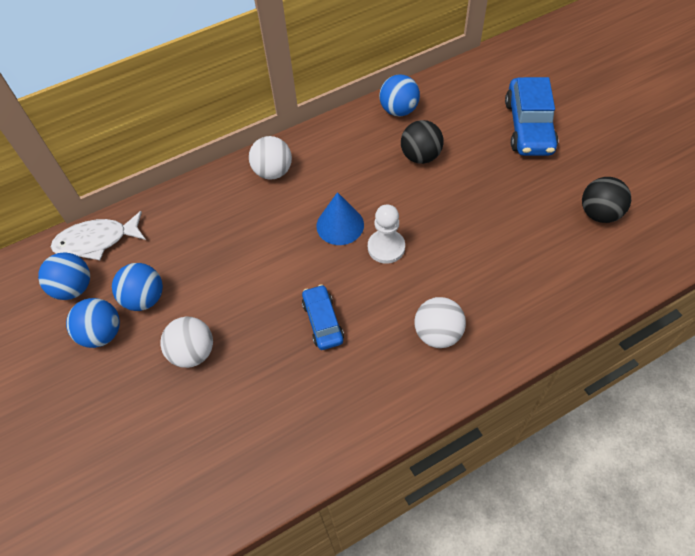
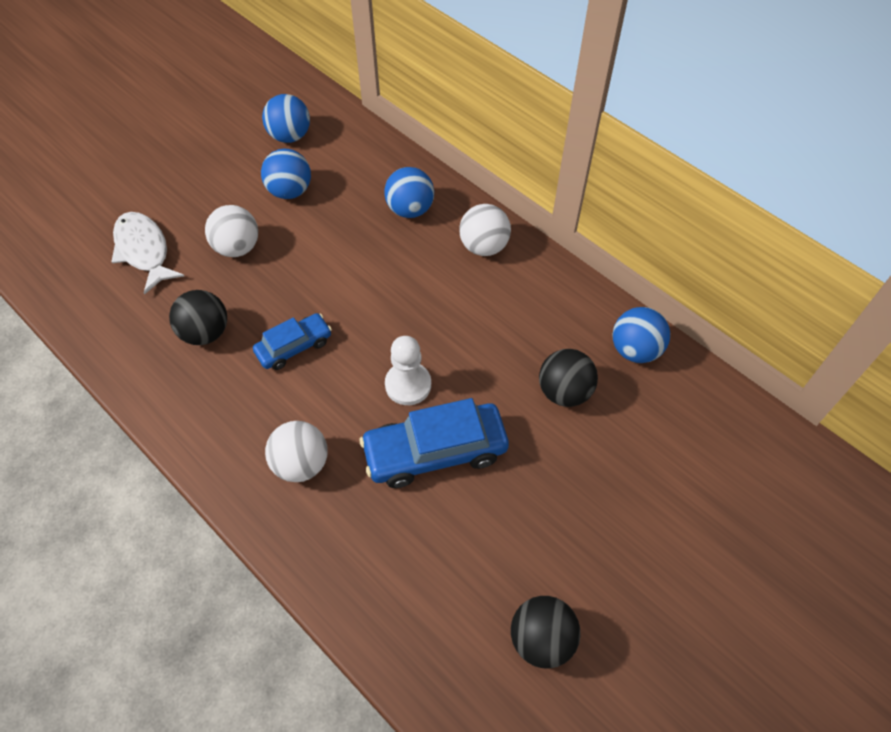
camera: 70 degrees right, 0 degrees up
white fish [51,211,146,260] -> white fish moved to [111,212,184,295]
blue ball [66,298,120,348] -> blue ball moved to [384,167,434,218]
blue cone [316,192,364,245] -> none
blue car [505,77,558,156] -> blue car moved to [360,398,509,488]
none -> black ball [169,290,227,345]

